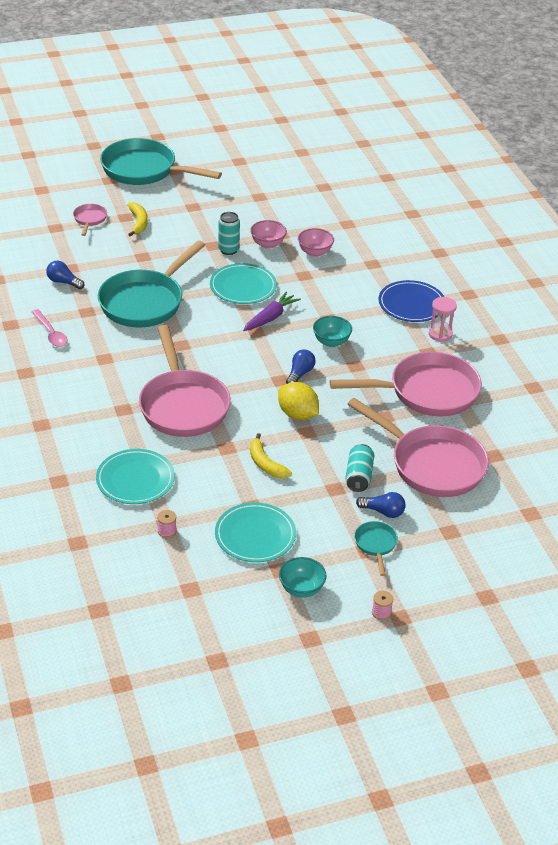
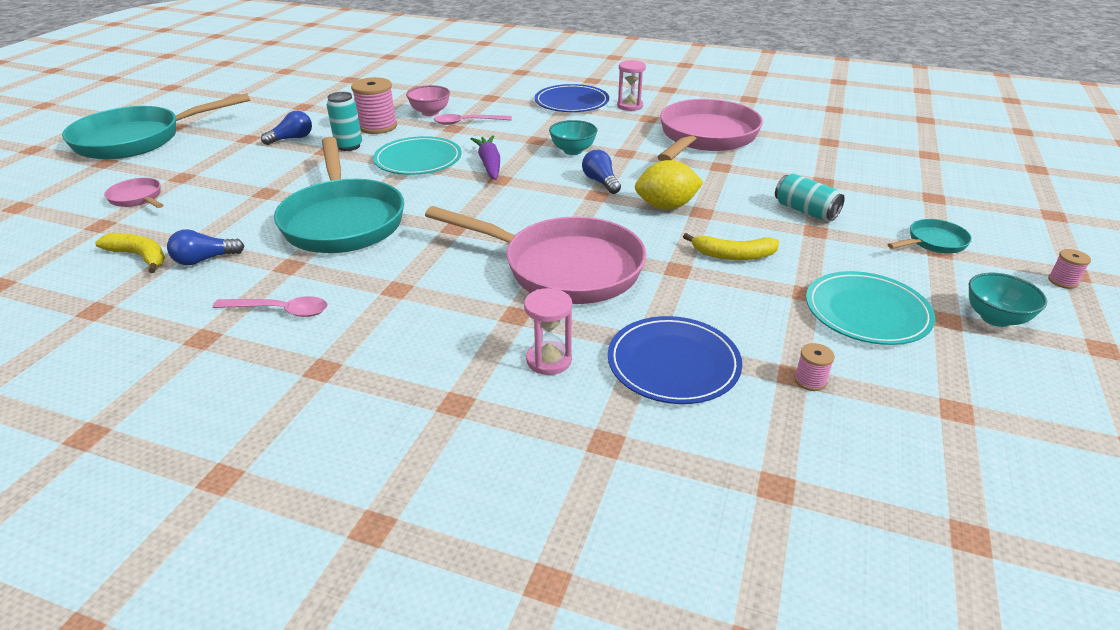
camera: 50 degrees left, 5 degrees down
turquoise plate [96,449,175,504] -> blue plate [608,316,742,404]
yellow banana [127,202,148,237] -> yellow banana moved to [95,233,165,273]
pink bowl [250,220,287,249] -> pink spool [351,77,397,134]
pink pan [347,398,489,497] -> none
turquoise pan [354,521,398,576] -> turquoise pan turned 120 degrees clockwise [888,219,972,253]
blue light bulb [356,492,406,518] -> blue light bulb moved to [261,111,312,145]
none -> pink spoon [434,114,512,125]
none -> pink hourglass [524,288,572,375]

